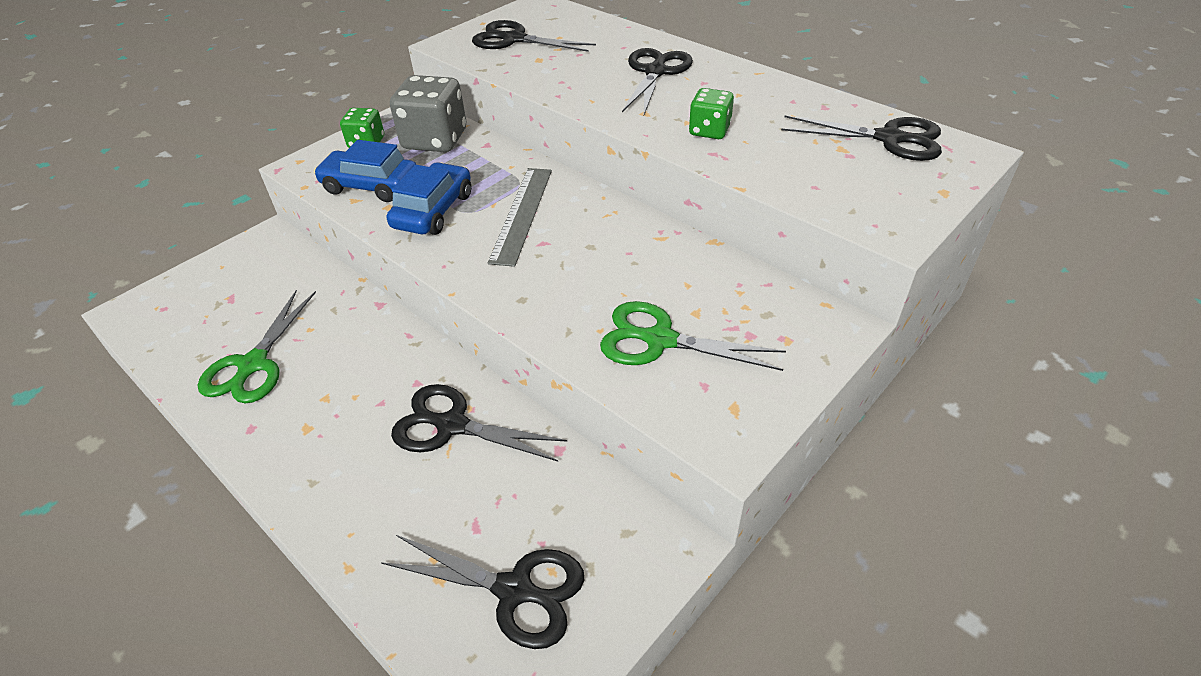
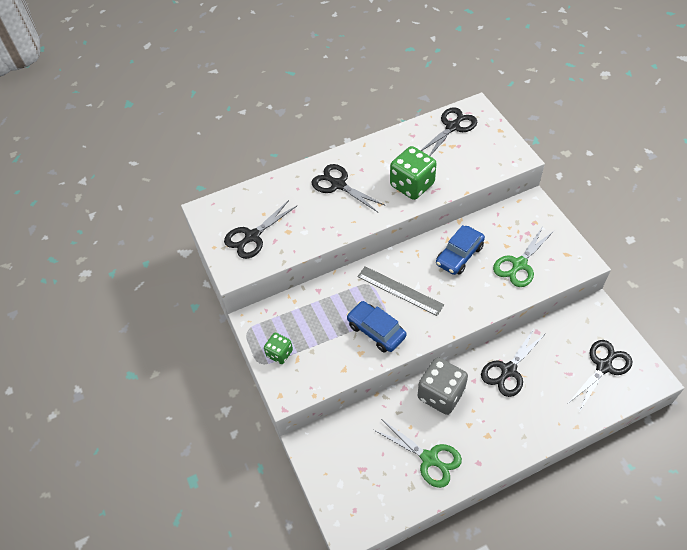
camera: 65 degrees left, 10 degrees up
blue car [314,140,417,202] -> blue car moved to [436,225,485,275]
grey dice [390,75,466,152] -> grey dice moved to [418,357,468,415]
green dice [689,88,734,139] -> green dice [390,146,437,200], size x1.78

